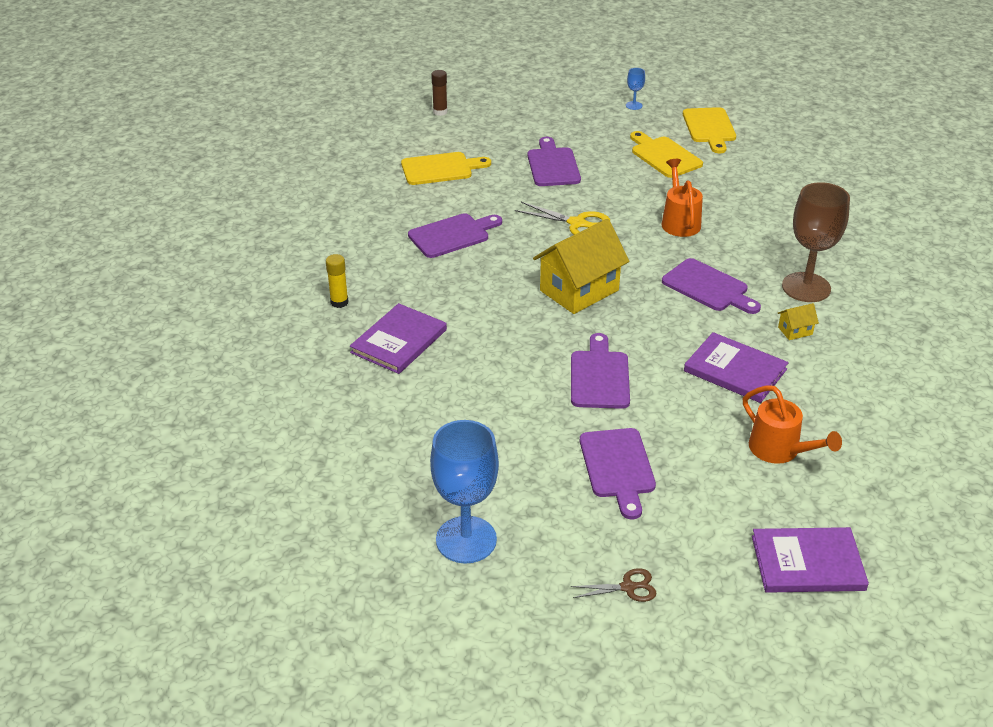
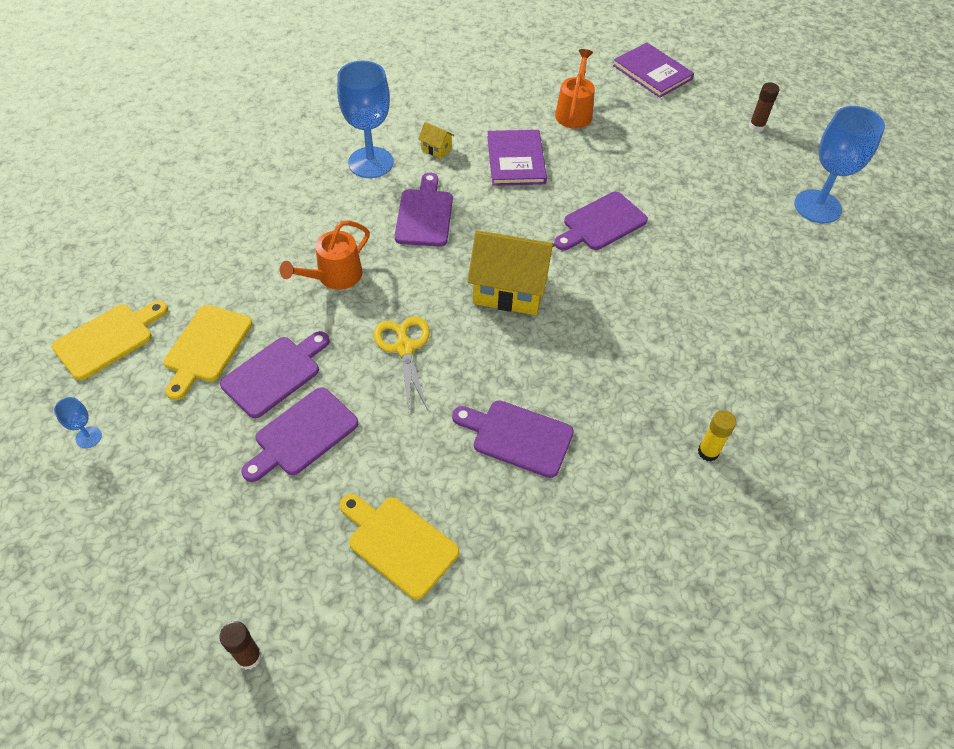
camera: 130 degrees left, 15 degrees up
purple book [350,303,447,374] -> none
brown scissors [571,568,656,602] -> brown glue stick [749,82,779,132]
purple cutting board [580,428,656,519] -> purple cutting board moved to [220,331,330,418]
brown goblet [782,182,850,302] -> blue goblet [337,61,394,178]

